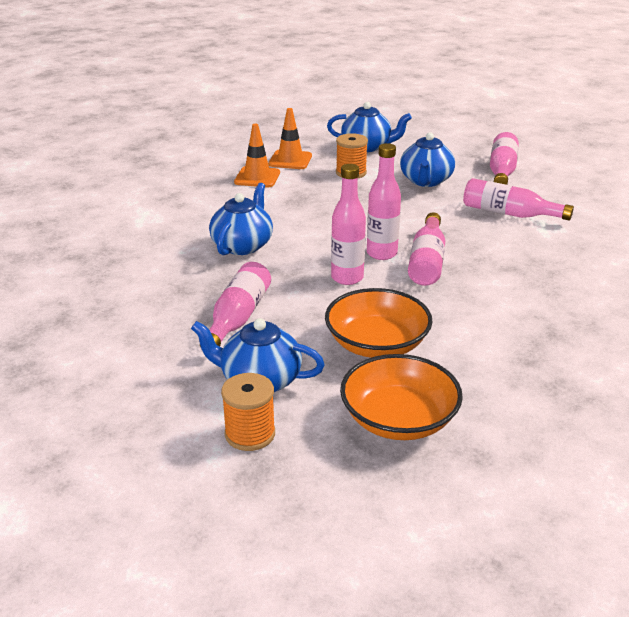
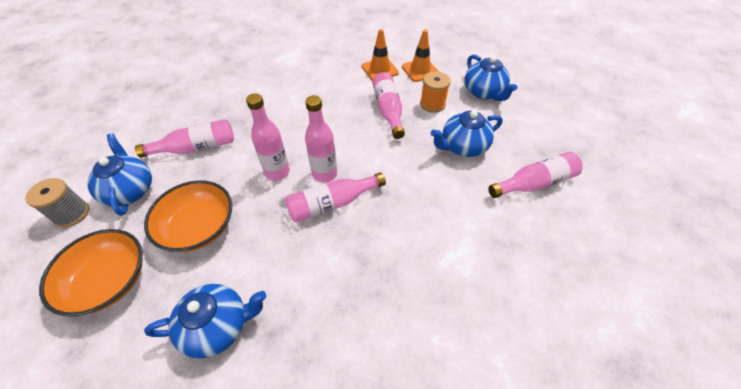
camera: 55 degrees right, 20 degrees up
blue teapot [209,183,273,255] -> blue teapot moved to [144,284,267,359]
orange spool [221,373,275,451] -> grey spool [25,178,89,227]
pink bottle [463,178,574,220] -> pink bottle moved to [372,72,405,139]

